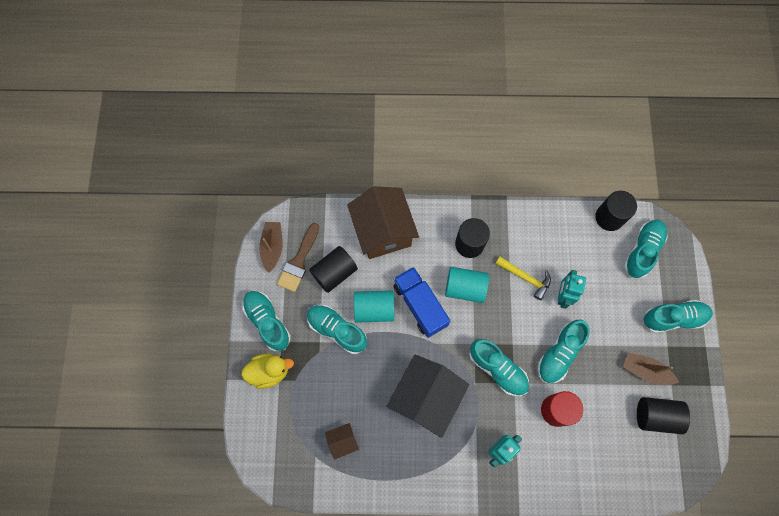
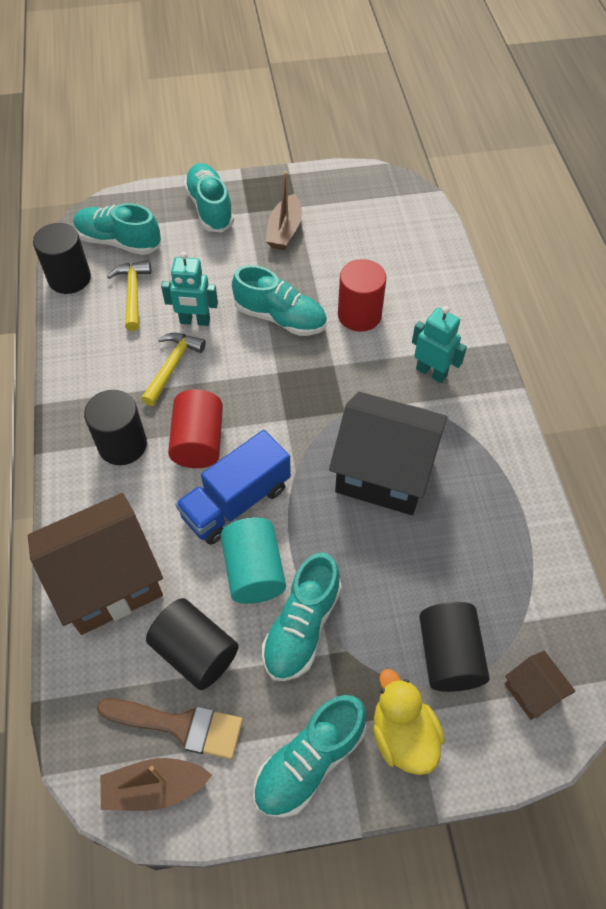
camera: 100 degrees left, 15 degrees down
brown house [325,423,359,460] -> brown house moved to [505,651,576,720]
turquoise cylinder [445,267,489,303] -> red cylinder [168,389,223,468]
turquoise shoe [469,339,529,396] -> none
black cylinder [637,397,690,434] -> black cylinder moved to [419,602,490,692]
none -> yellow hammer [107,261,151,331]

